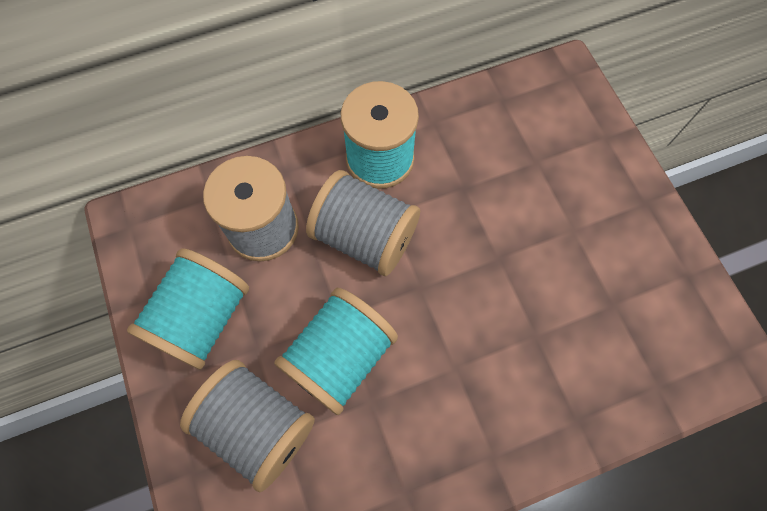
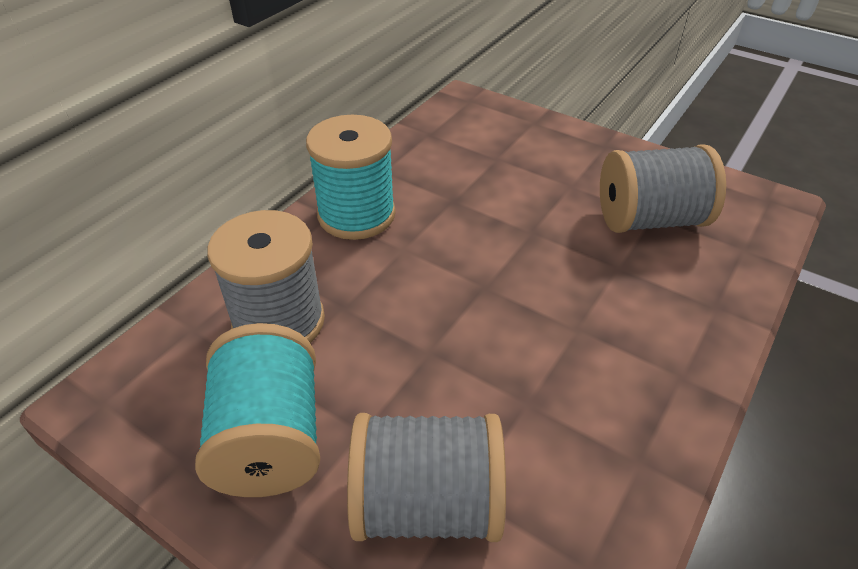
camera: 35 degrees left, 25 degrees down
turquoise spool [274,288,398,415] -> none
grey spool [306,170,420,276] -> grey spool moved to [600,144,726,233]

